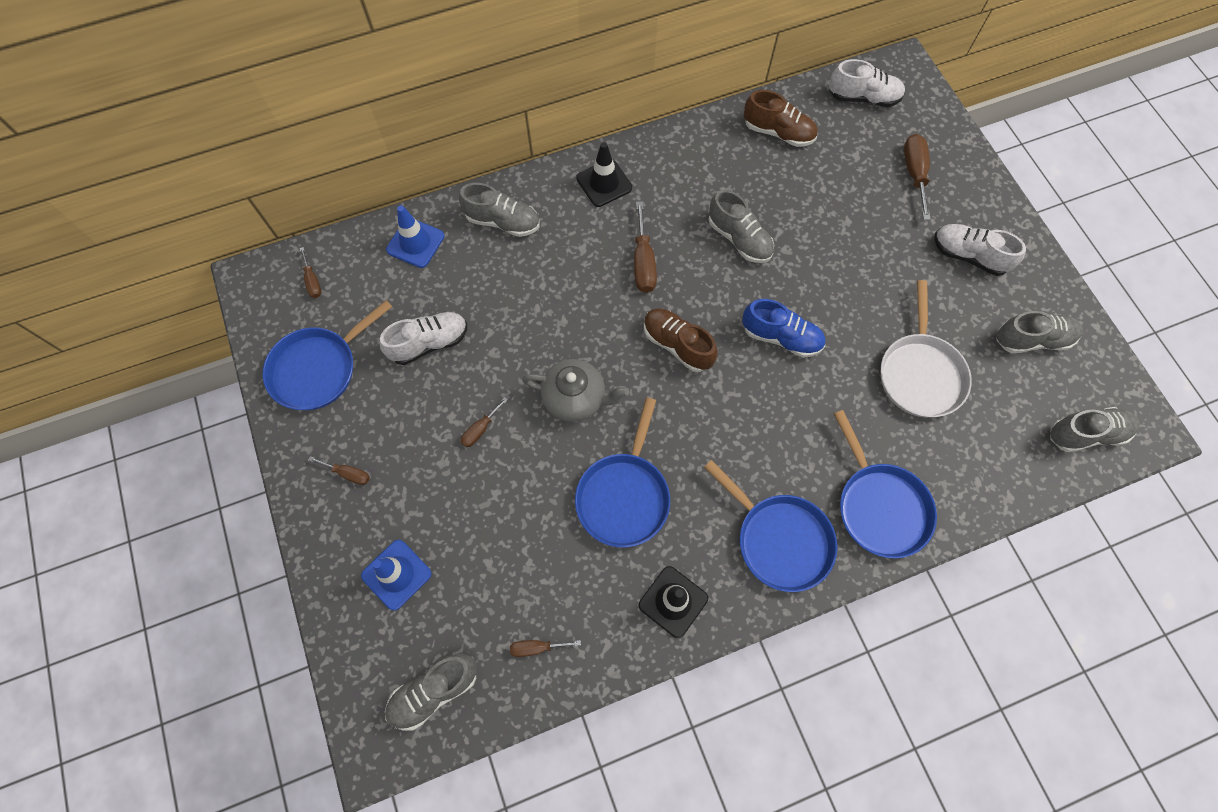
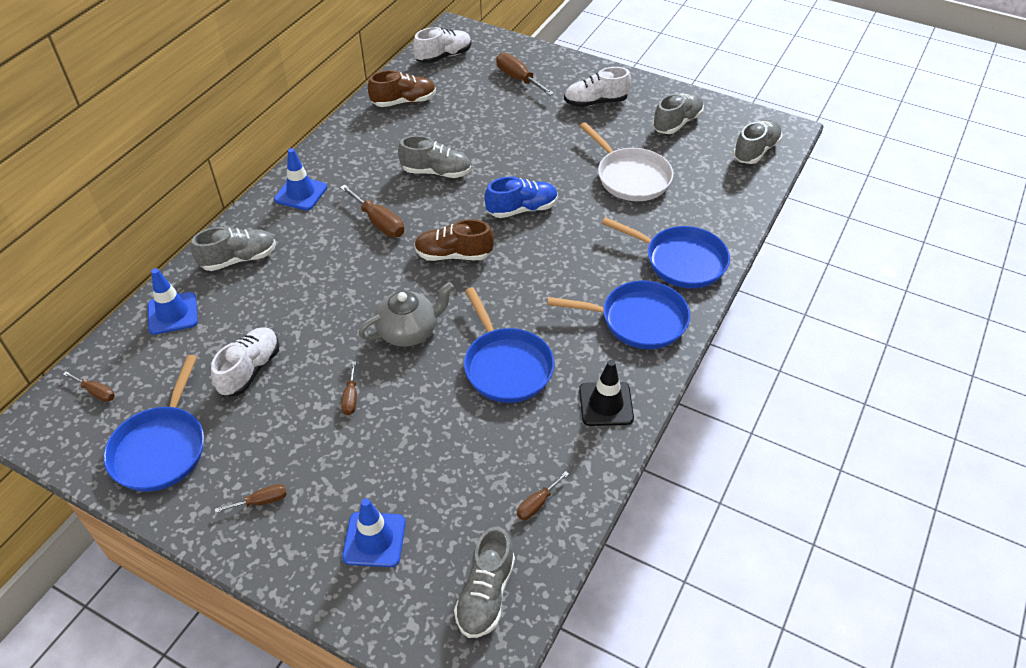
camera: 40 degrees left, 20 degrees down
black traffic cone [576,142,632,207] -> blue traffic cone [274,148,327,211]

